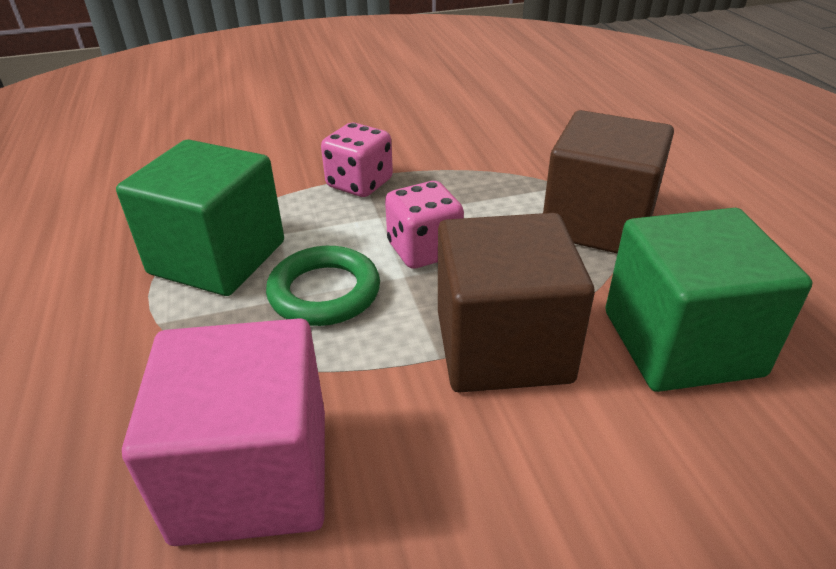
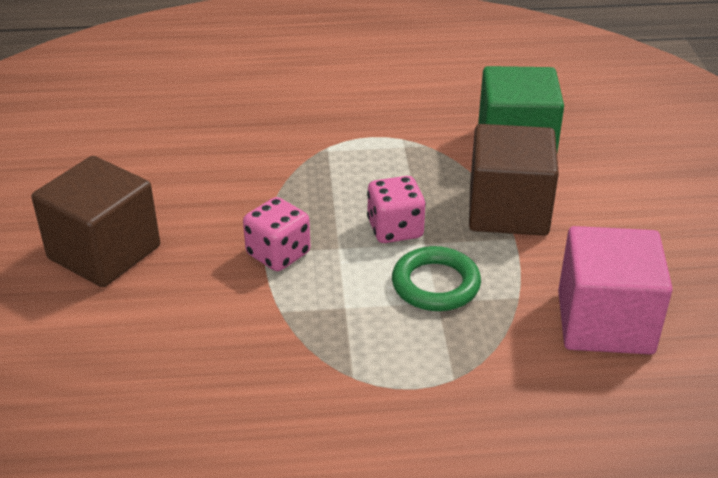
camera: 80 degrees left, 0 degrees up
green cube [116,139,284,296] -> none
brown cube [543,110,674,254] -> brown cube moved to [32,156,160,287]

